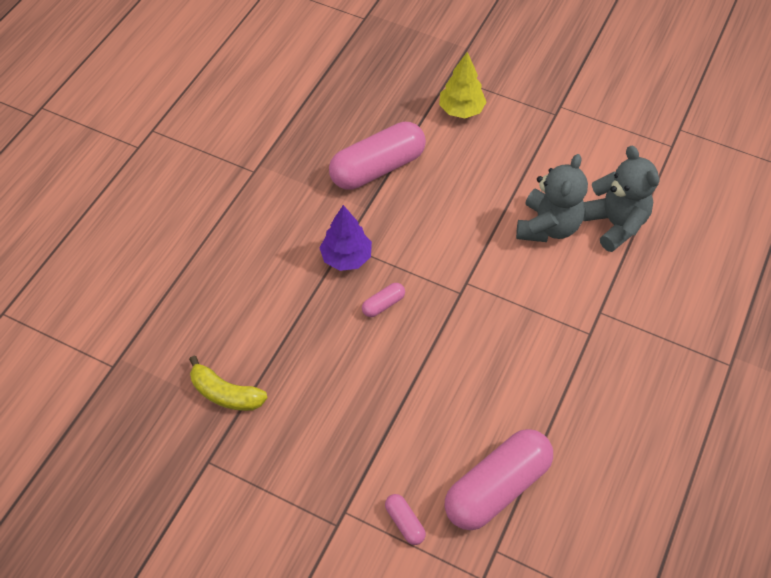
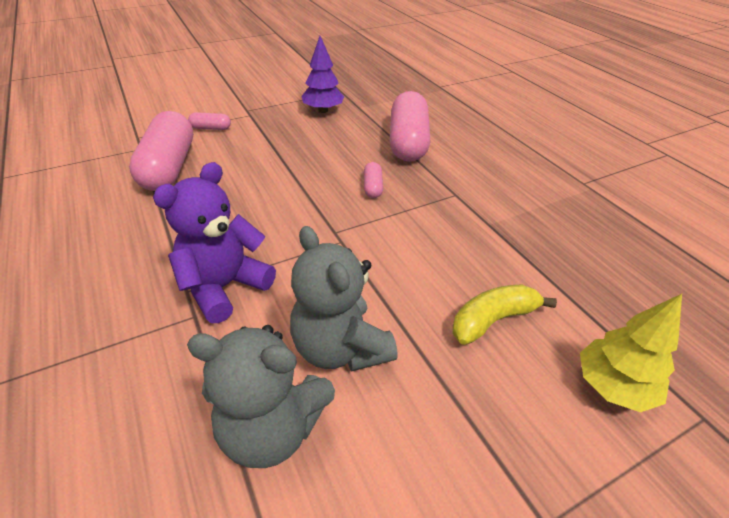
camera: 125 degrees right, 15 degrees down
yellow banana [189,356,268,411] -> yellow banana moved to [453,284,557,345]
purple tree [320,205,372,271] -> purple tree moved to [301,36,344,113]
pink capsule [329,122,426,190] -> pink capsule moved to [390,91,430,162]
none -> purple teddy bear [153,162,276,323]

